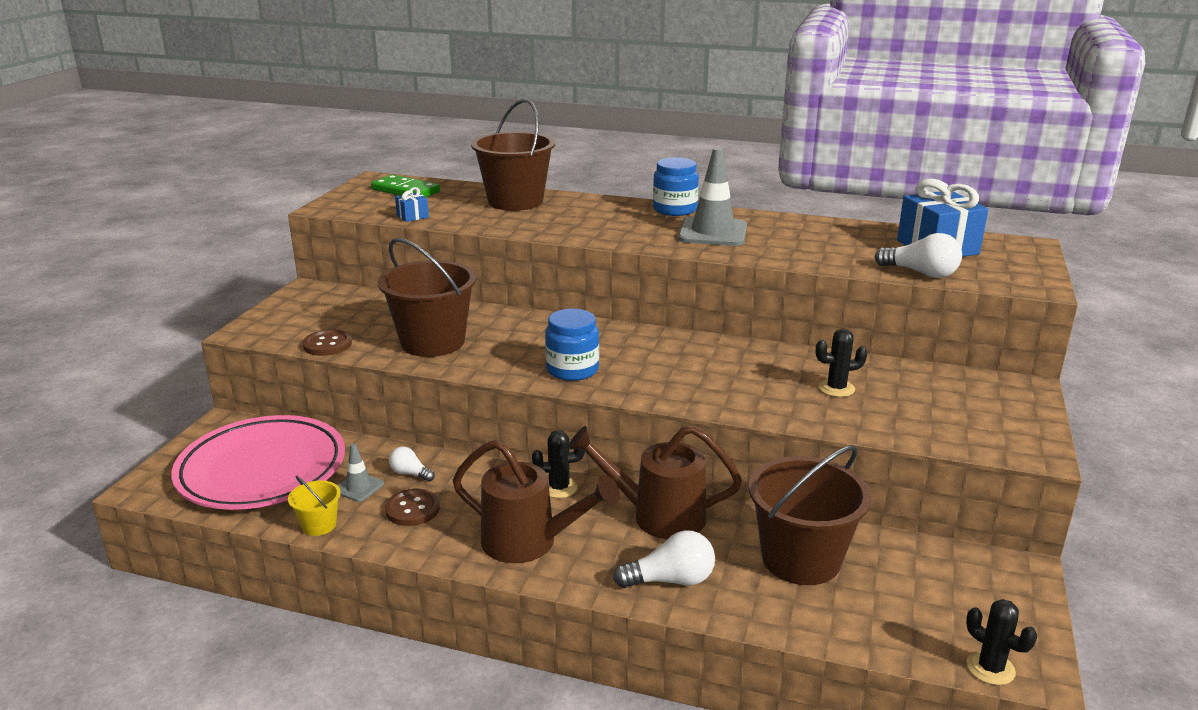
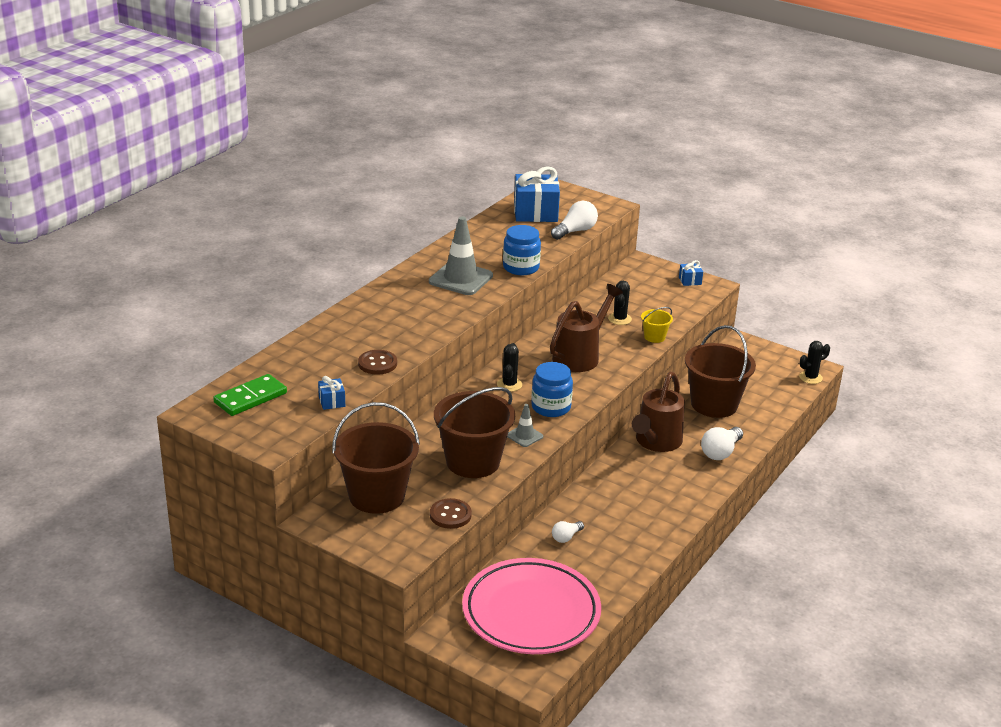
camera: 75 degrees left, 5 degrees up
yellow bucket [288,475,341,536] -> yellow bucket moved to [641,307,673,343]
grey traffic cone [338,443,384,502] -> grey traffic cone moved to [507,404,543,447]
brown button [385,489,440,526] -> brown button moved to [358,350,397,375]
brown watering can [453,440,620,563] -> brown watering can moved to [550,284,623,372]
brown bucket [471,99,555,211] -> brown bucket moved to [332,402,420,514]
black cactus [532,430,585,498] -> black cactus moved to [497,343,522,392]
white light bulb [613,530,715,588] -> white light bulb turned 150 degrees counterclockwise [701,427,743,460]
blue jar [653,157,699,216] -> blue jar moved to [503,225,541,275]
none -> blue gift [679,260,703,286]

